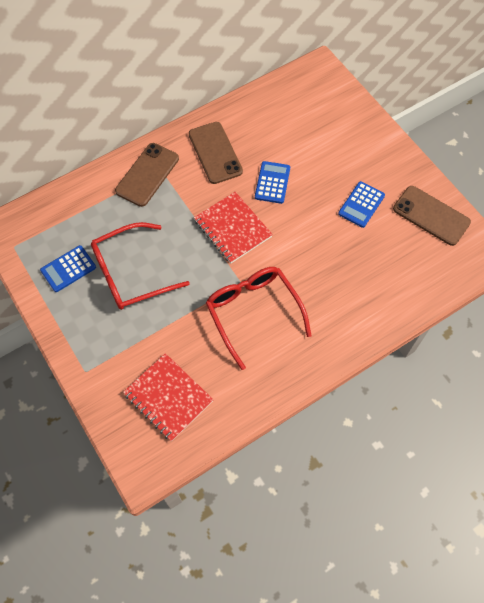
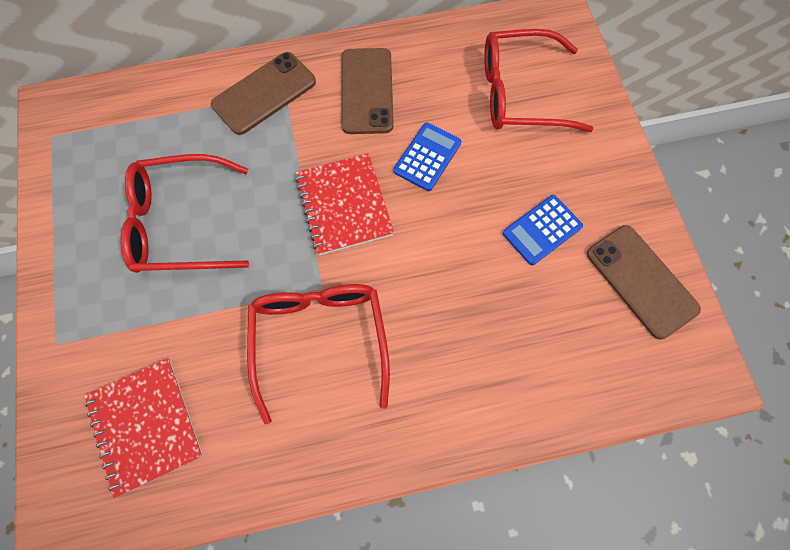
camera: 20 degrees right, 5 degrees up
blue calculator [40,245,96,292] -> none
none -> red glasses [484,29,593,132]

